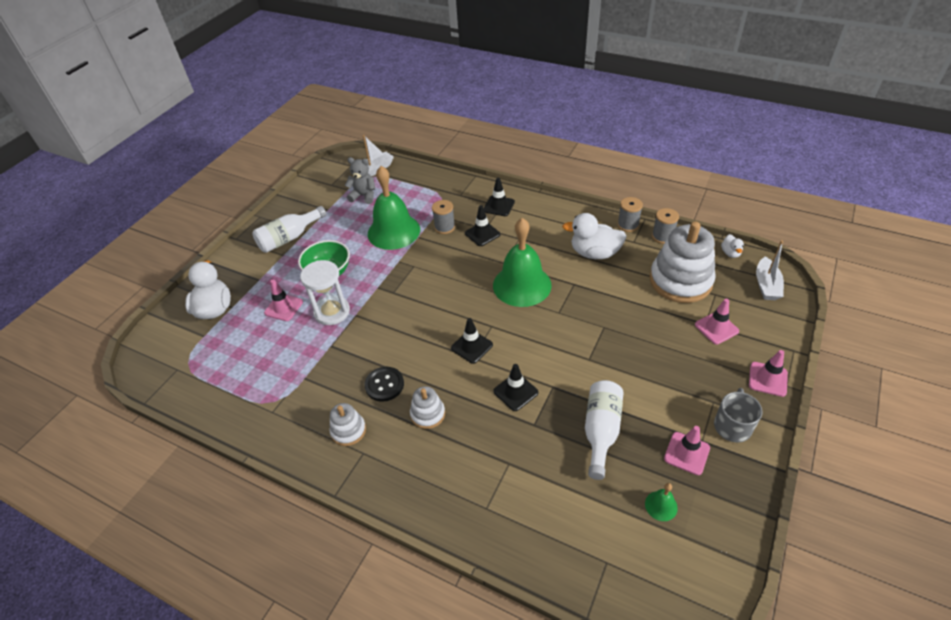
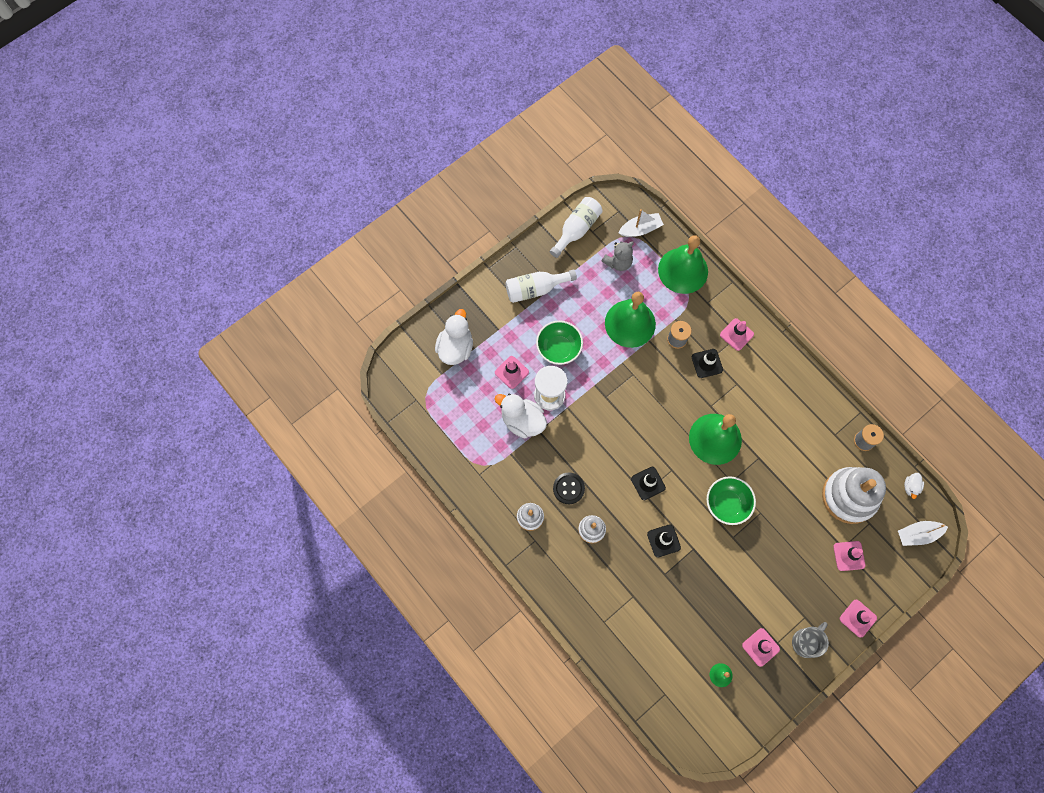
camera: 20 degrees right, 25 degrees up
grey teddy bear [345,157,375,204] -> grey teddy bear turned 105 degrees clockwise [602,241,634,271]
black traffic cone [484,178,515,216] -> pink traffic cone [720,318,754,351]
white duck [562,213,627,259] -> white duck moved to [495,394,547,438]
white bottle [585,380,624,480] -> white bottle moved to [550,197,602,258]
grey spool [617,197,643,232] -> none
white boat [756,240,784,300] -> white boat turned 45 degrees clockwise [898,521,948,546]
none -> green bell [658,235,708,294]
none -> green bowl [707,476,756,525]

